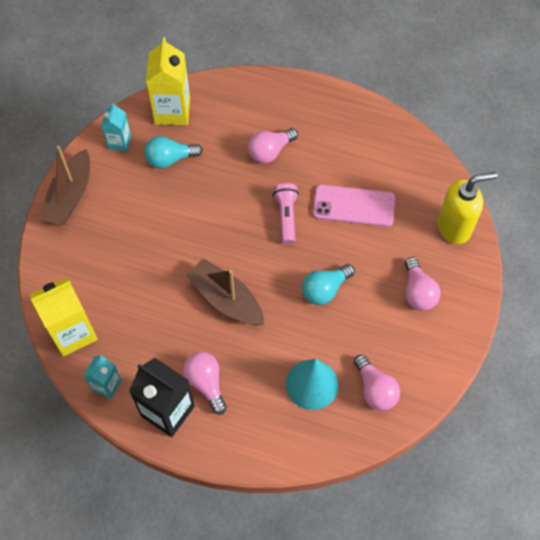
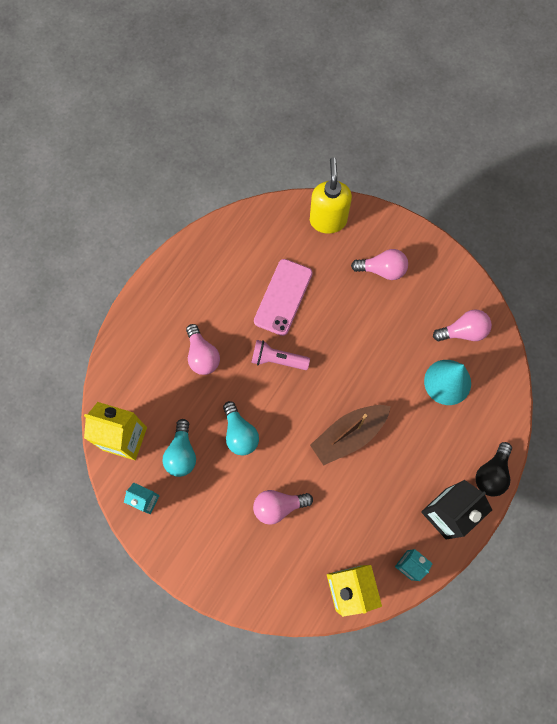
camera: 75 degrees left, 10 degrees up
brown boat [39,146,90,226] -> none
pink light bulb [183,352,227,414] -> pink light bulb moved to [253,490,313,525]
turquoise light bulb [302,264,355,305] -> turquoise light bulb moved to [223,401,259,456]
none -> black light bulb [476,442,512,497]

